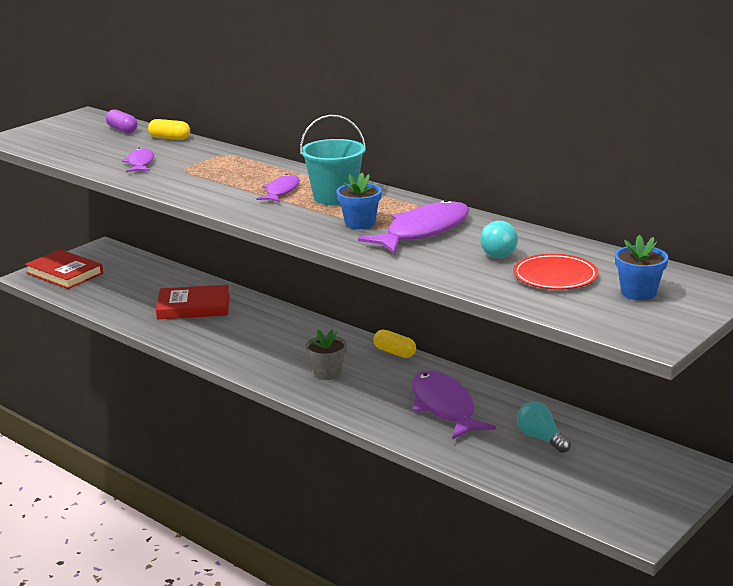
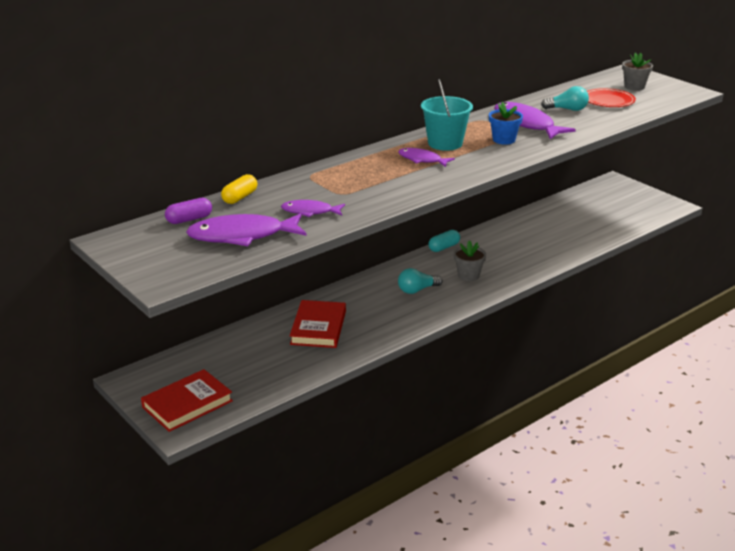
camera: 80 degrees left, 5 degrees up
yellow capsule [373,330,416,358] -> turquoise capsule [428,230,460,252]
purple fish [412,370,496,440] -> purple fish moved to [186,213,307,246]
turquoise light bulb [517,402,571,453] -> turquoise light bulb moved to [398,268,443,294]
blue flower pot [615,235,668,300] -> grey flower pot [622,52,653,91]

